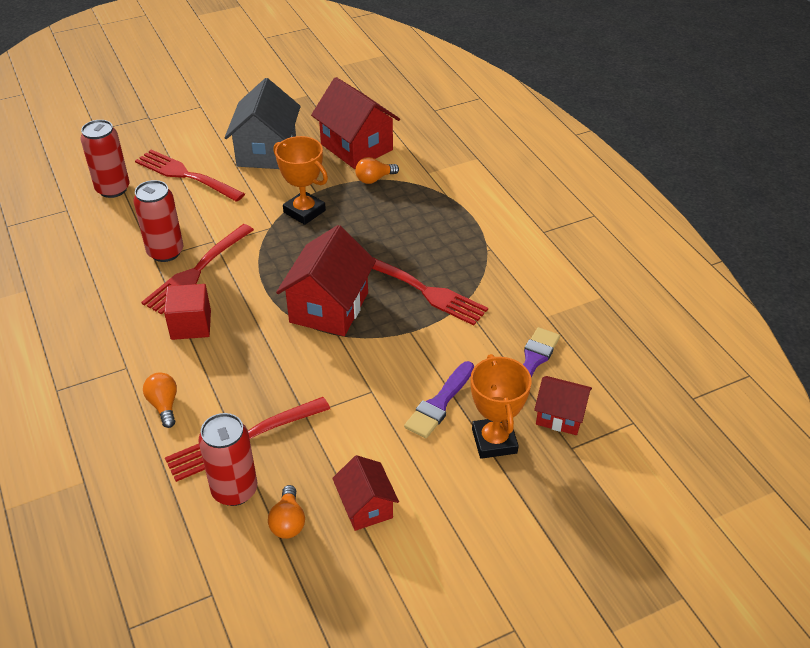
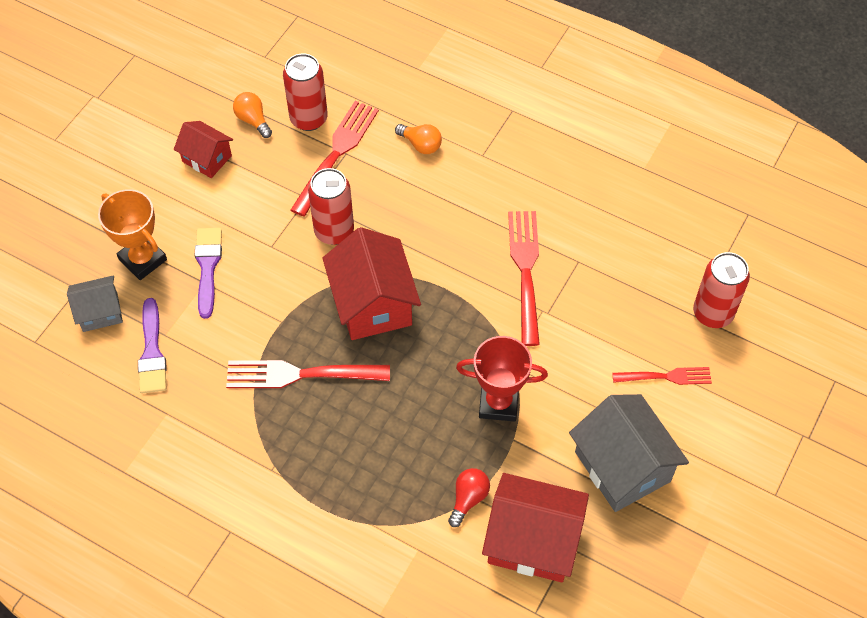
camera: 145 degrees right, 15 degrees up
red can [133,180,183,262] -> red can moved to [308,168,354,245]
red fork [135,150,245,202] -> red fork [612,367,712,385], size x0.60
red cube [164,284,211,340] -> none
orange trophy [274,136,328,225] -> red trophy [456,336,548,422]
orange light bulb [355,157,399,184] -> red light bulb [448,468,490,527]
red house [534,376,592,435] -> grey house [67,275,123,332]

